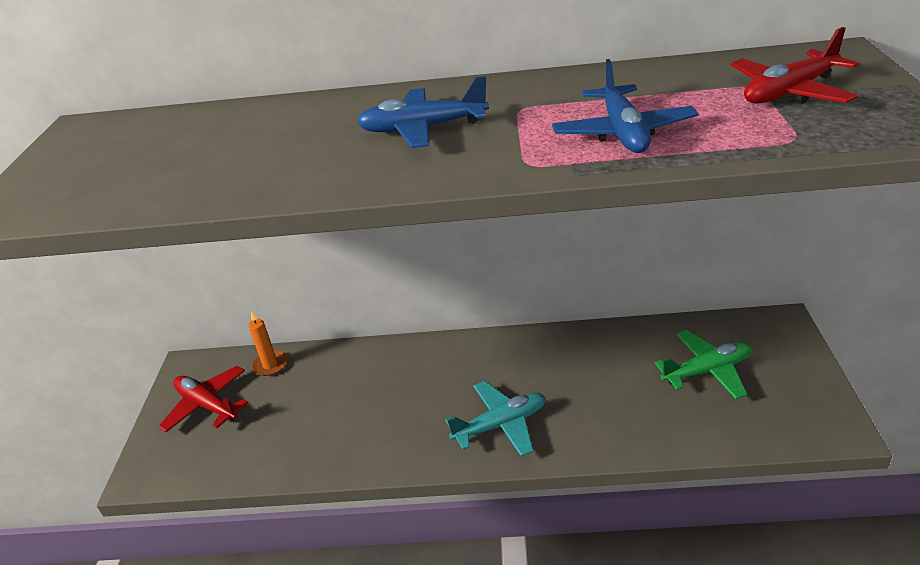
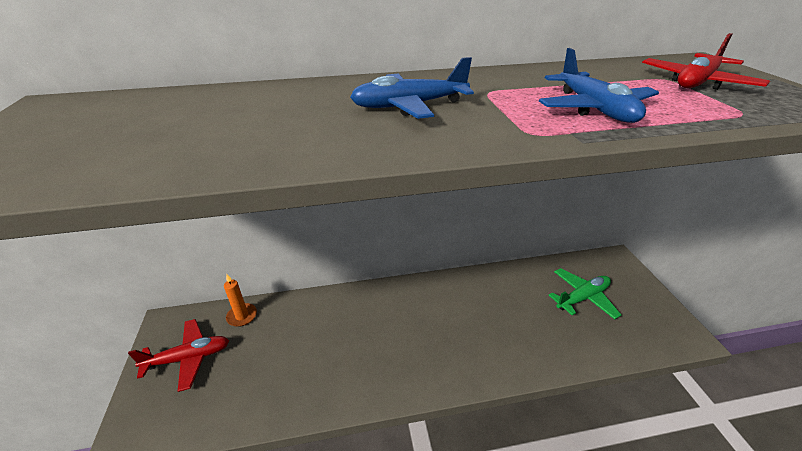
camera: 15 degrees left, 0 degrees up
red plane [158,366,249,432] -> red plane turned 135 degrees clockwise [128,319,229,392]
turquoise plane [445,381,545,457] -> none

